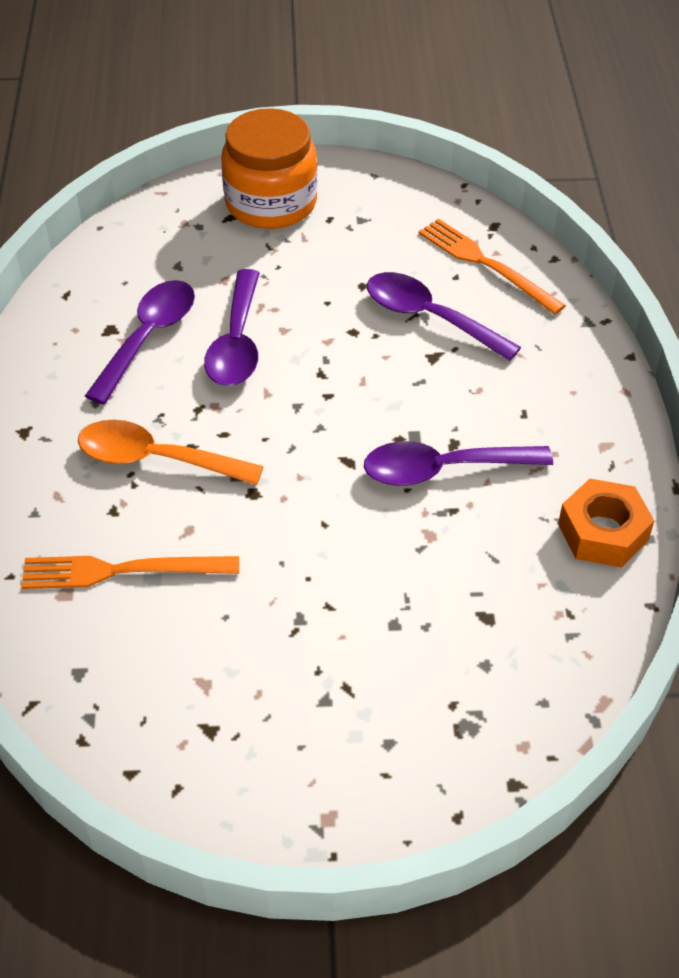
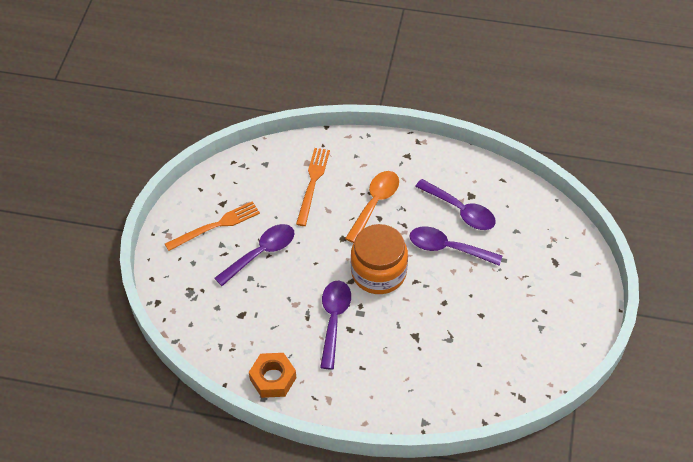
camera: 105 degrees right, 5 degrees up
orange jar [221,108,318,229] -> orange jar moved to [351,224,408,294]
purple spoon [367,272,521,361] -> purple spoon moved to [214,224,294,286]
orange fork [418,219,566,315] -> orange fork moved to [165,201,260,251]

